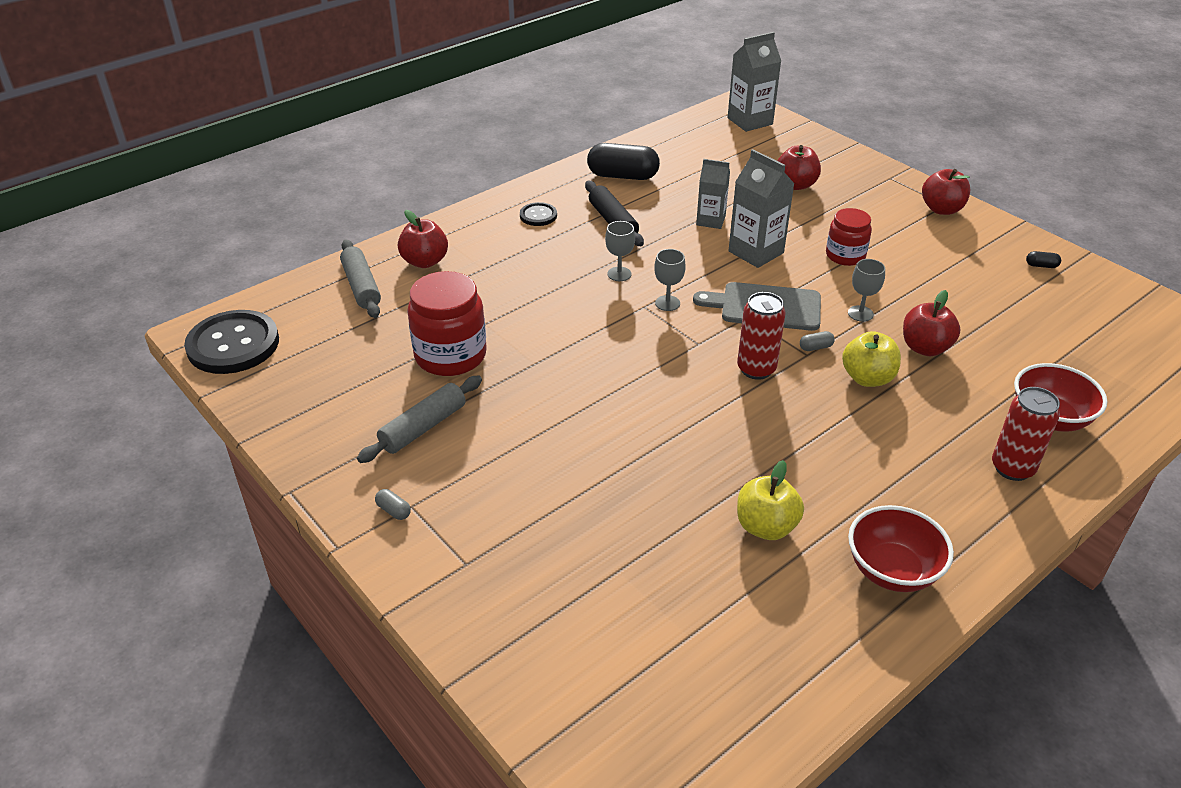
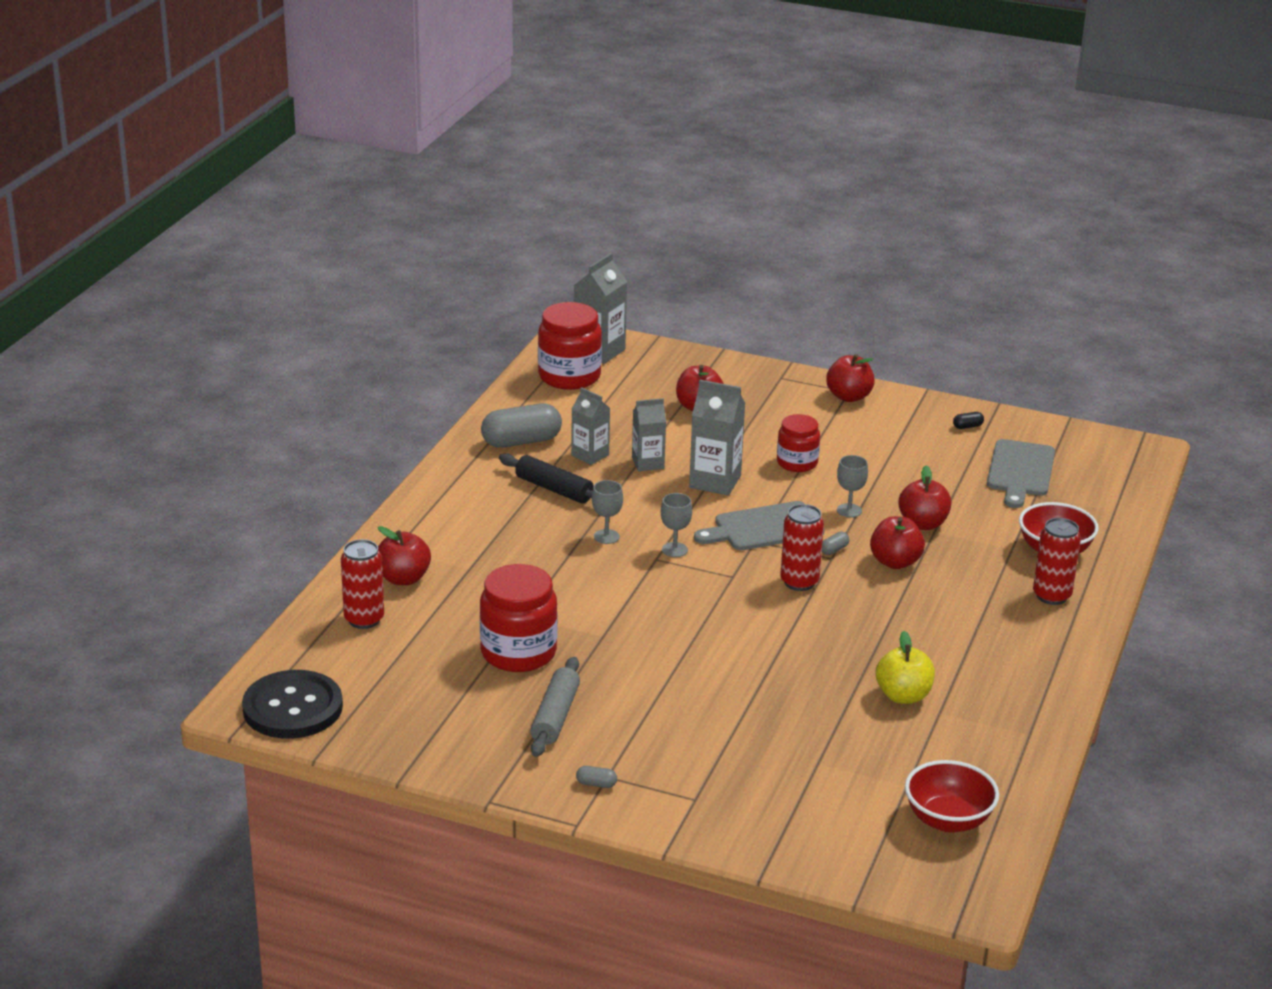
camera: 30 degrees left, 10 degrees down
grey rolling pin [340,240,381,318] -> red can [341,539,384,629]
black button [520,202,557,226] -> none
black capsule [587,143,660,180] -> grey capsule [481,404,562,448]
yellow apple [842,331,901,387] -> red apple [870,516,925,569]
red bowl [848,505,954,592] -> red bowl moved to [905,760,999,832]
none -> red jar [538,302,602,390]
none -> grey carton [571,387,610,465]
none -> grey cutting board [987,439,1055,508]

